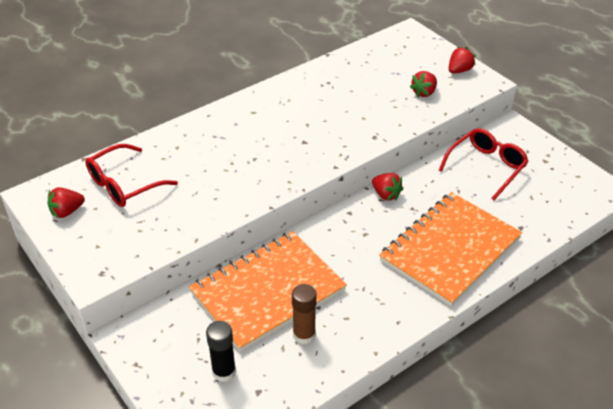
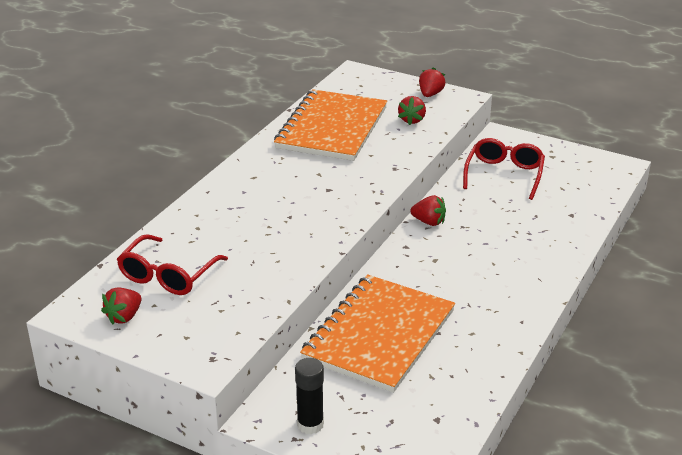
camera: 25 degrees left, 10 degrees down
black glue stick [206,321,236,382] -> black glue stick moved to [295,358,324,434]
brown glue stick [292,284,317,345] -> none
orange notebook [379,192,522,306] -> orange notebook moved to [274,89,387,161]

